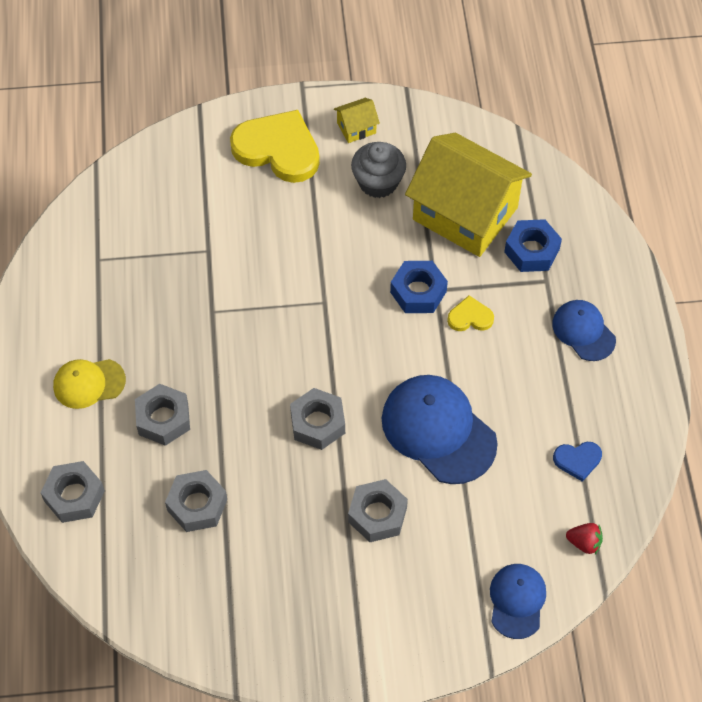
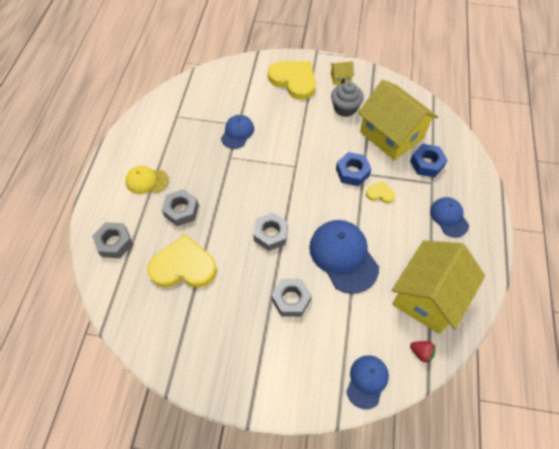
camera: 15 degrees right, 0 degrees up
grey nut [165,470,227,532] -> yellow heart [148,234,217,287]
blue heart [553,442,602,482] -> yellow house [392,240,485,334]
none -> blue cap [221,115,254,149]

